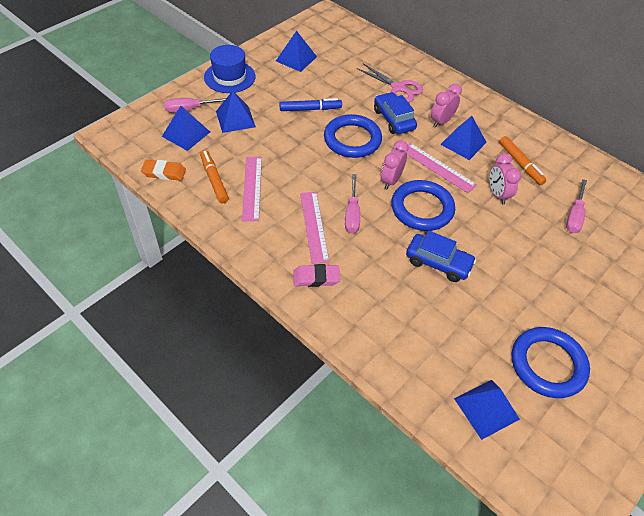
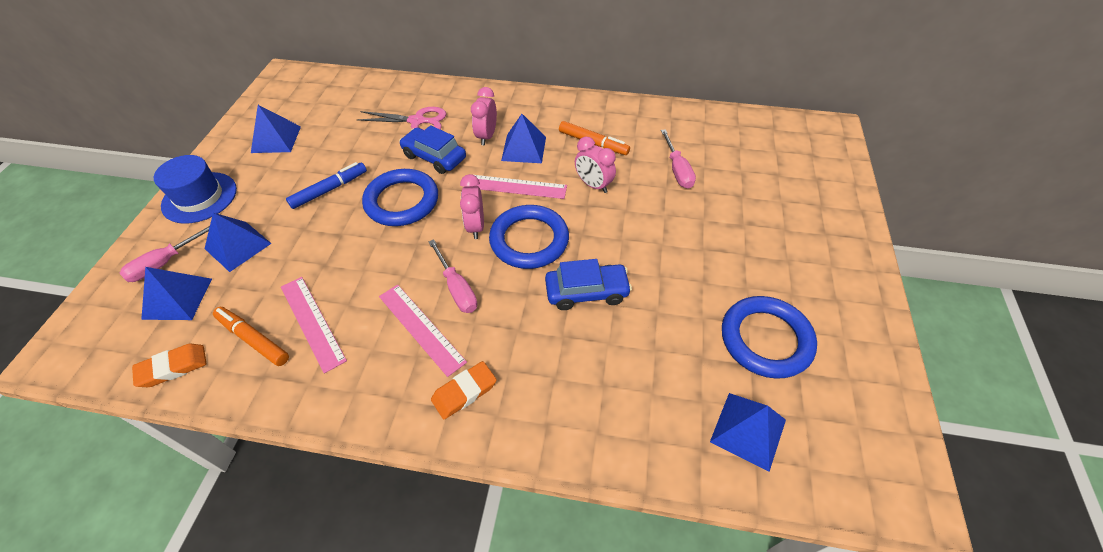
camera: 30 degrees left, 0 degrees up
pink eraser [293,264,340,287] -> orange eraser [431,361,497,419]

